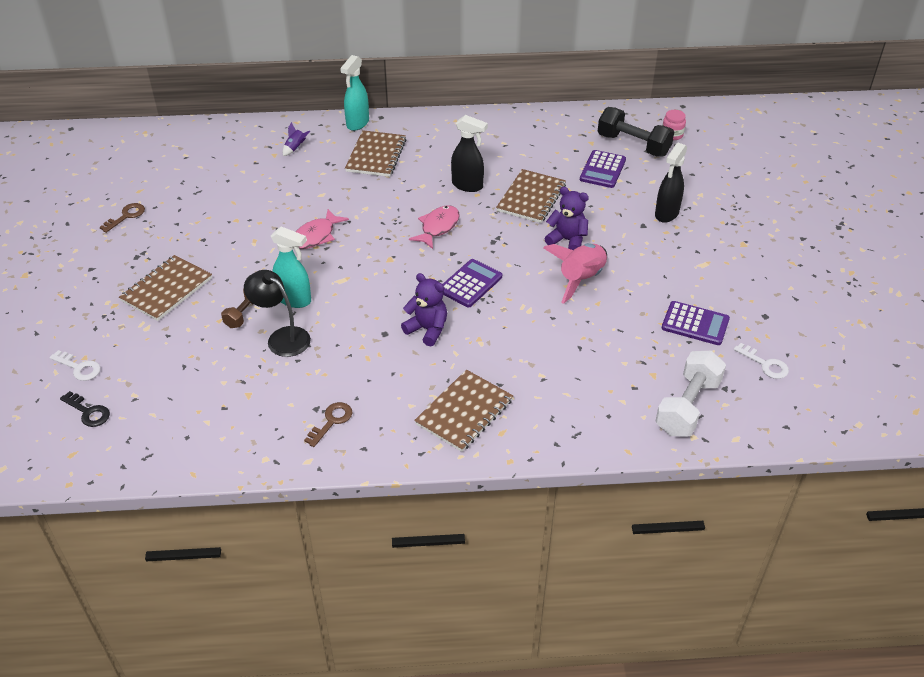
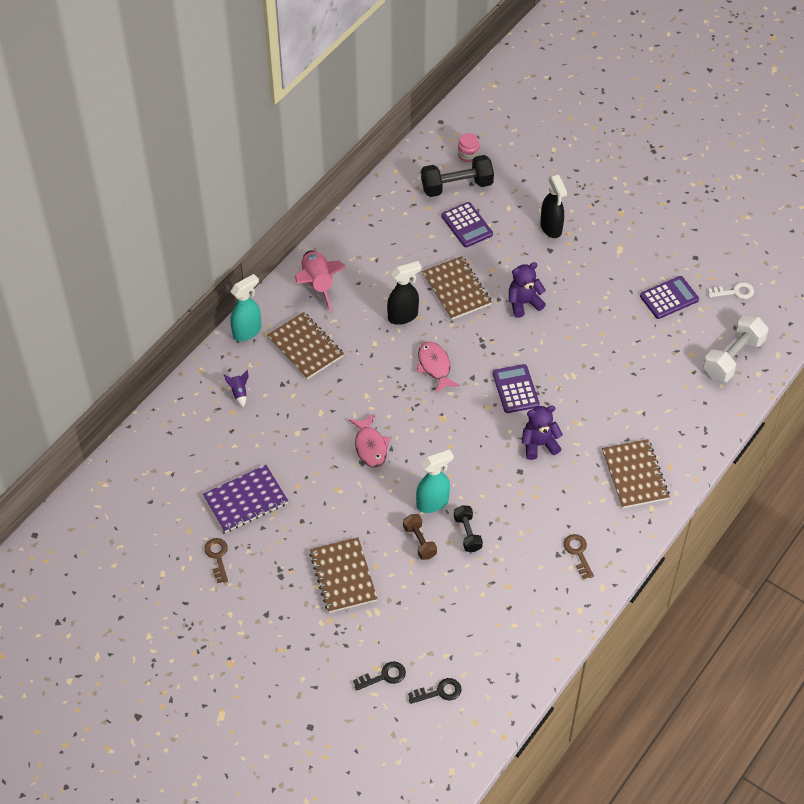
camera: 50 degrees left, 10 degrees up
white key [49,350,100,381] -> black key [353,661,406,691]
black lamp [244,270,311,357] -> black dumbbell [454,505,483,552]
turquoise spray bottle [340,55,369,131] -> turquoise spray bottle turned 105 degrees counterclockwise [230,274,261,341]
pink rocket [543,243,607,304] -> pink rocket moved to [295,250,346,311]
white dumbbell [656,351,726,437] -> white dumbbell turned 60 degrees clockwise [703,315,768,382]
none -> purple notebook [203,465,288,533]

